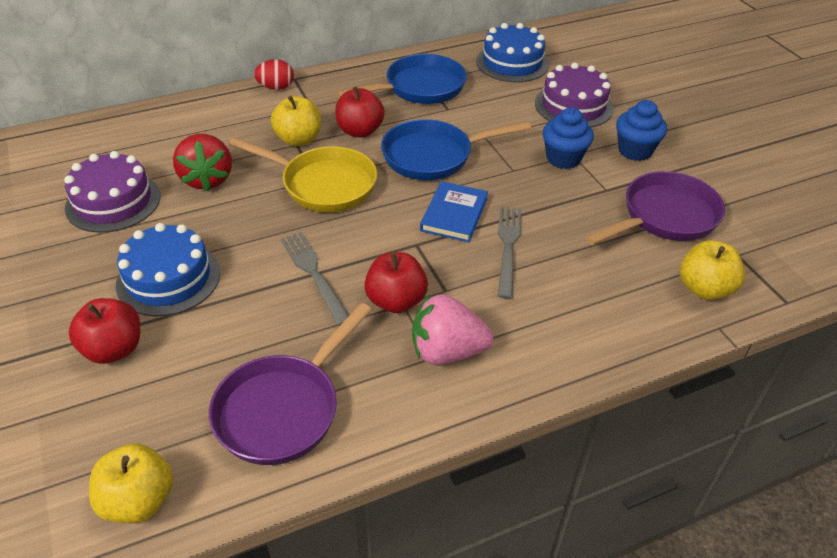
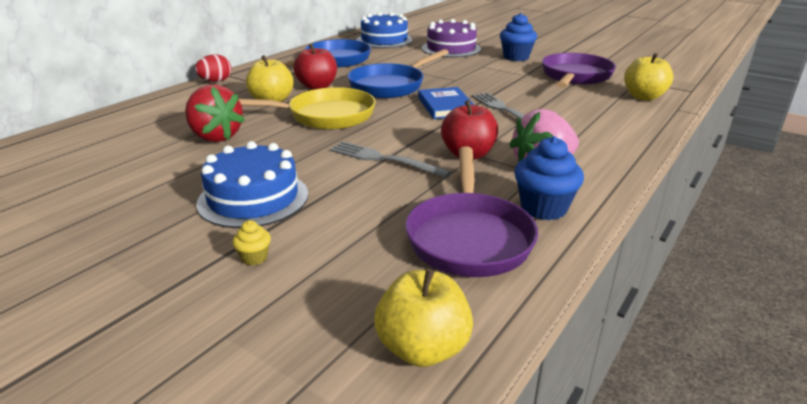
camera: 30 degrees left, 15 degrees down
purple cake [64,151,161,233] -> none
red apple [69,298,140,364] -> yellow cupcake [232,220,271,265]
blue cupcake [543,107,594,169] -> blue cupcake moved to [514,136,584,220]

